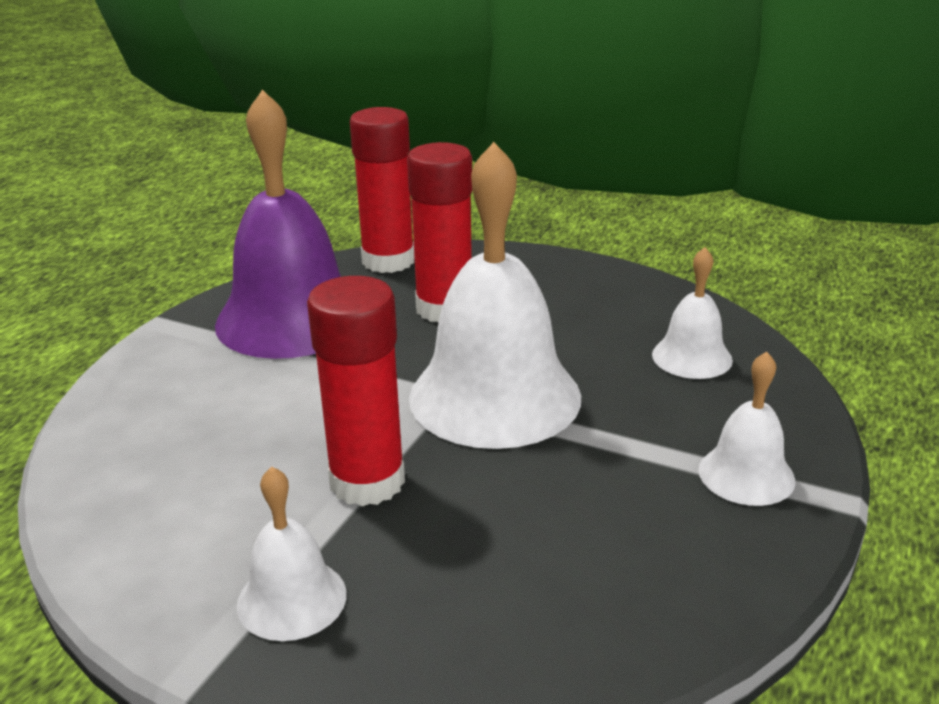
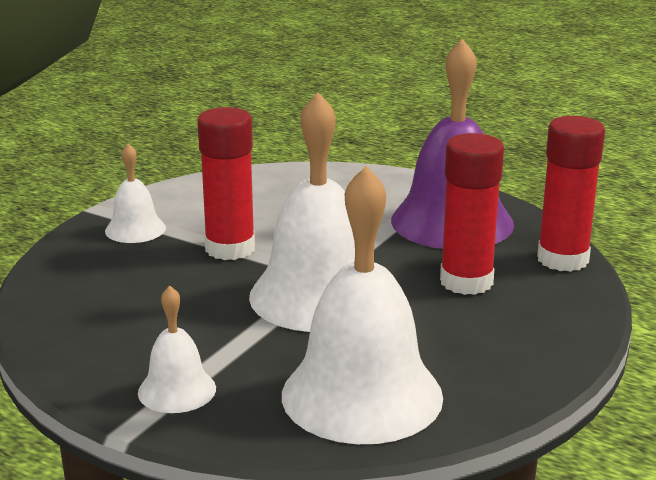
camera: 95 degrees right, 5 degrees down
white bell [652,247,733,379] -> white bell [282,166,443,444], size x2.06

